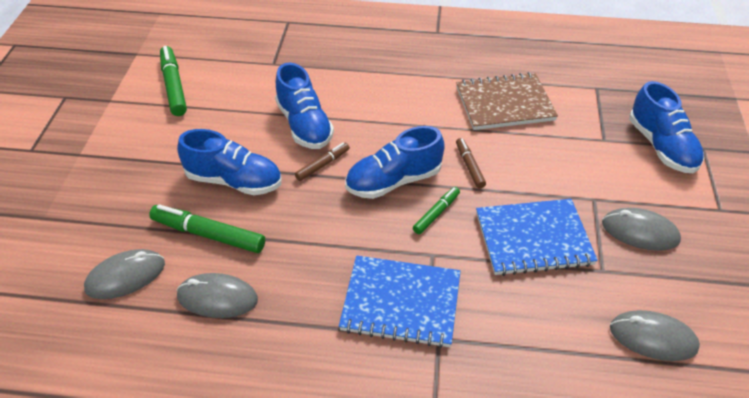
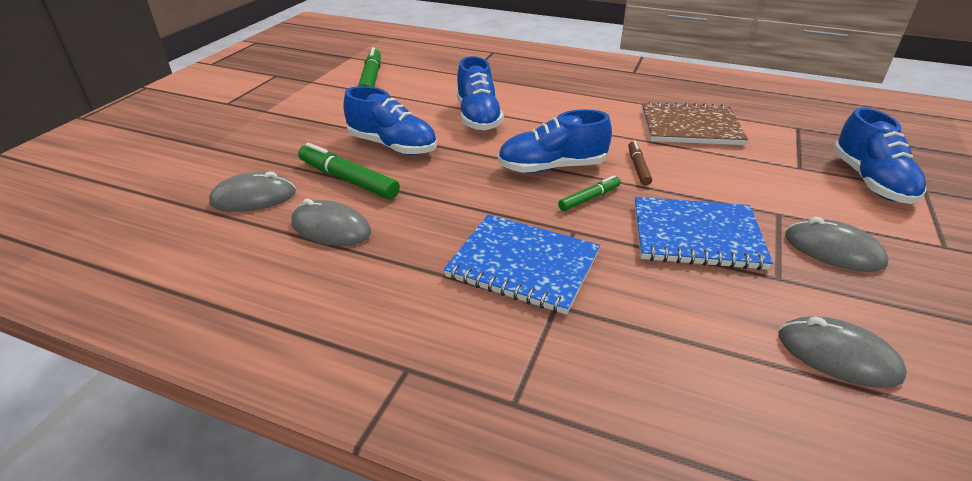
camera: 15 degrees right, 10 degrees down
brown marker [295,143,350,181] -> none

